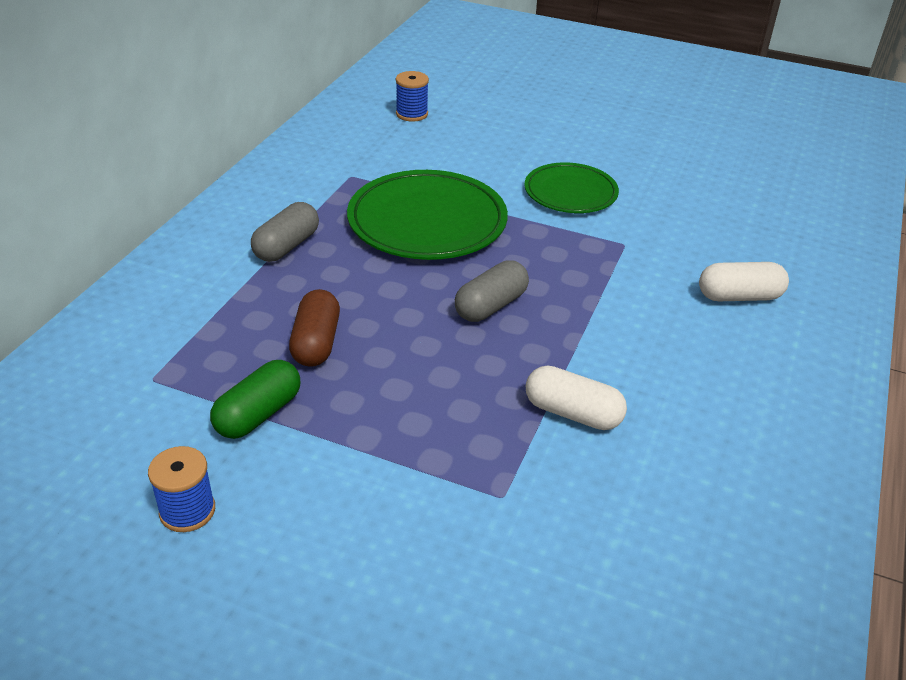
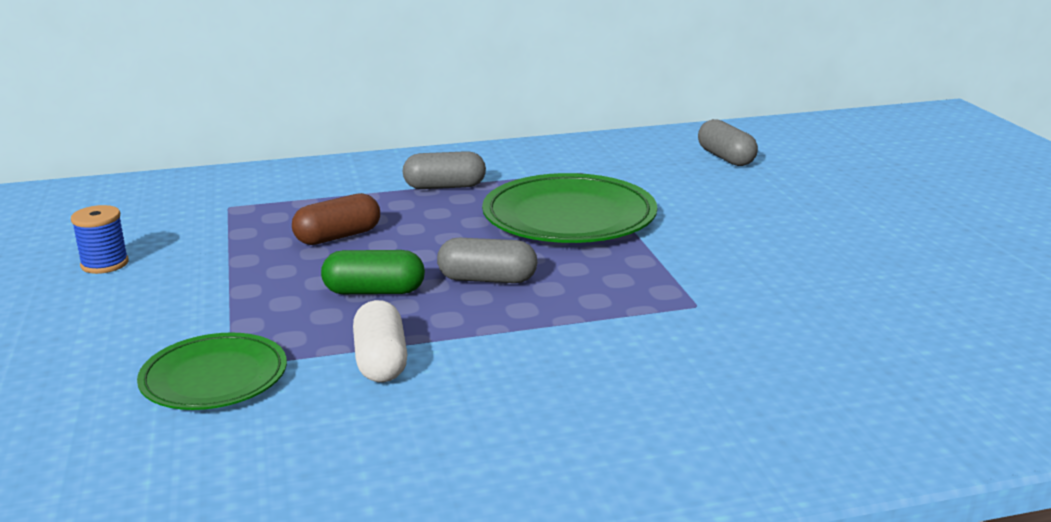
camera: 55 degrees right, 15 degrees down
green capsule [210,360,300,439] -> green capsule moved to [321,250,425,294]
blue spool [396,71,429,122] -> grey capsule [698,119,758,166]
green plate [524,162,619,213] -> green plate moved to [137,332,287,410]
white capsule [699,262,789,301] -> none

